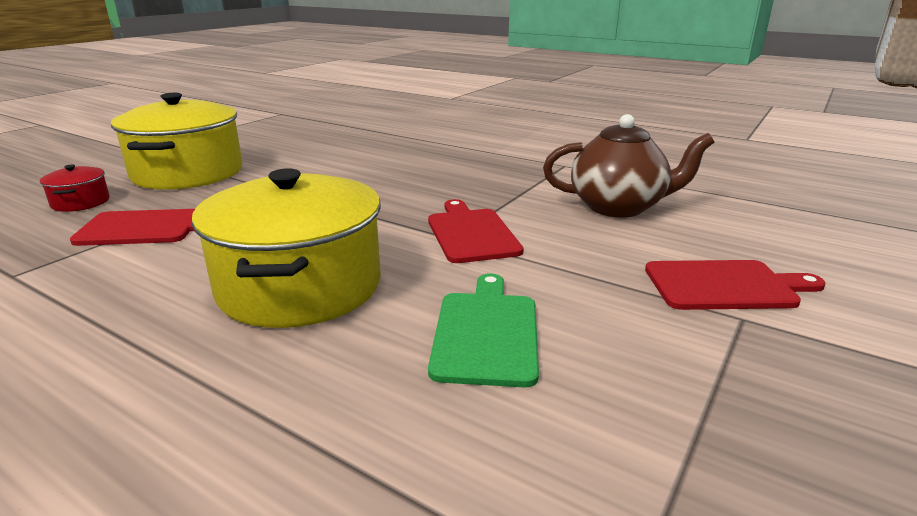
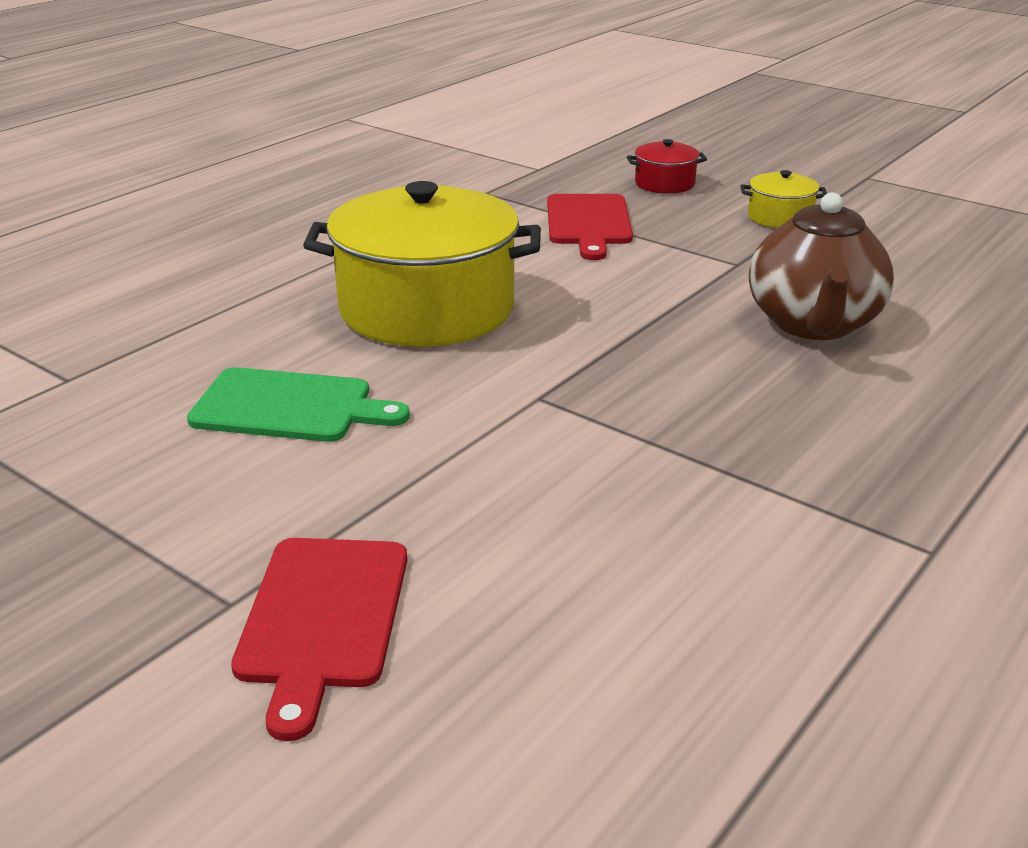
camera: 95 degrees right, 5 degrees up
yellow pot [111,93,243,190] -> yellow pot [741,170,827,228], size x0.43
red cutting board [428,199,523,263] -> none
brown teapot [543,114,715,218] -> brown teapot moved to [749,192,894,340]

